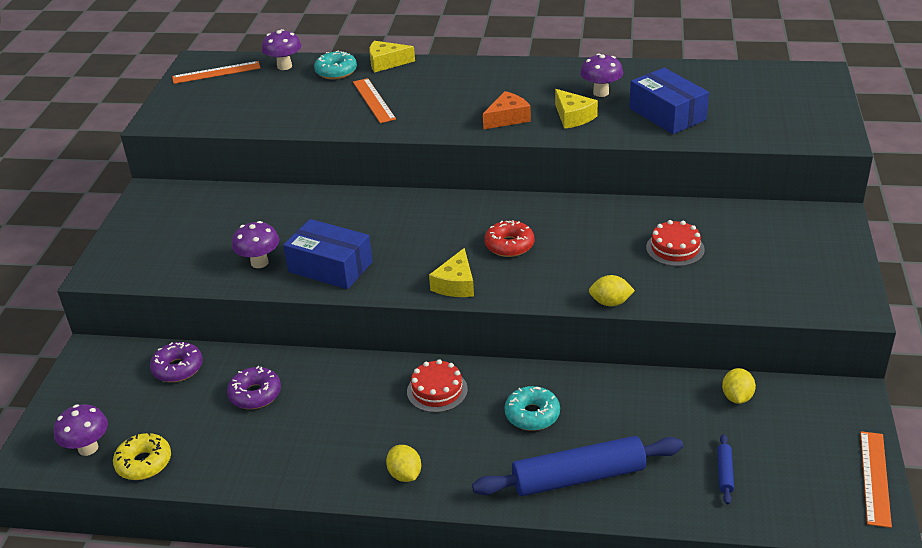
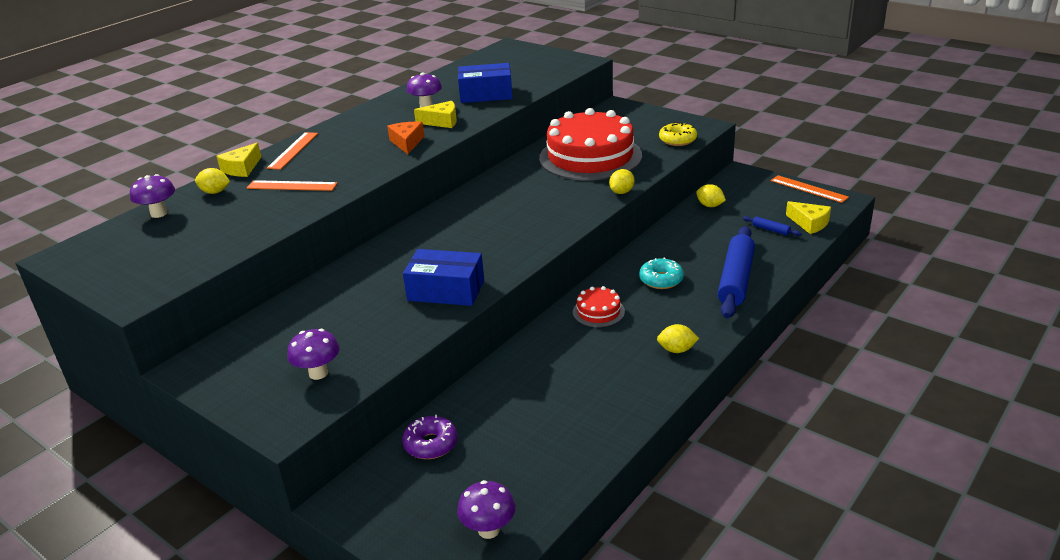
camera: 60 degrees left, 5 degrees down
yellow donut [113,432,171,480] -> yellow donut moved to [659,122,697,146]
orange ruler [172,61,261,84] -> orange ruler moved to [267,132,318,170]
purple donut [227,366,281,409] -> none
purple mushroom [232,221,279,268] -> purple mushroom moved to [287,329,340,380]
blue box [283,219,373,289] -> blue box turned 45 degrees clockwise [403,249,484,306]
turquoise donut [314,51,357,79] -> yellow lemon [195,168,230,194]
yellow cheese [429,248,474,297] -> yellow cheese moved to [786,201,831,234]
red donut [484,220,534,257] -> none
red cake [646,220,705,266] -> red cake [539,108,642,181], size x2.36

